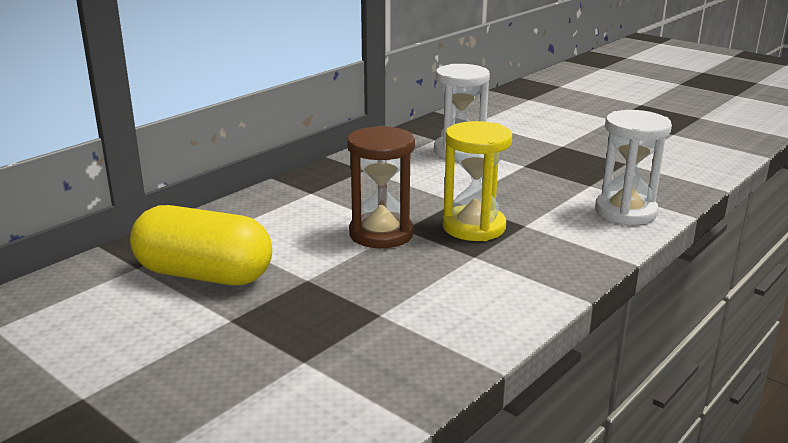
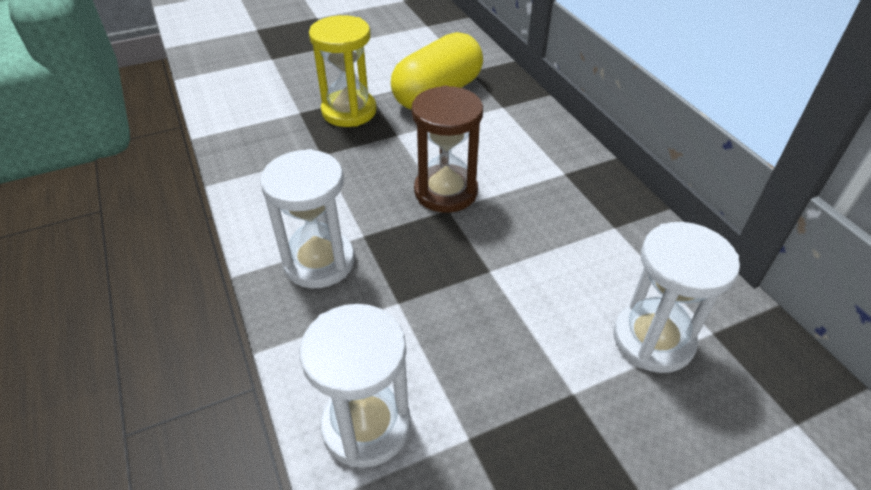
camera: 115 degrees right, 20 degrees up
yellow hourglass [443,121,512,241] -> yellow hourglass moved to [309,15,377,127]
none -> white hourglass [260,149,355,288]

